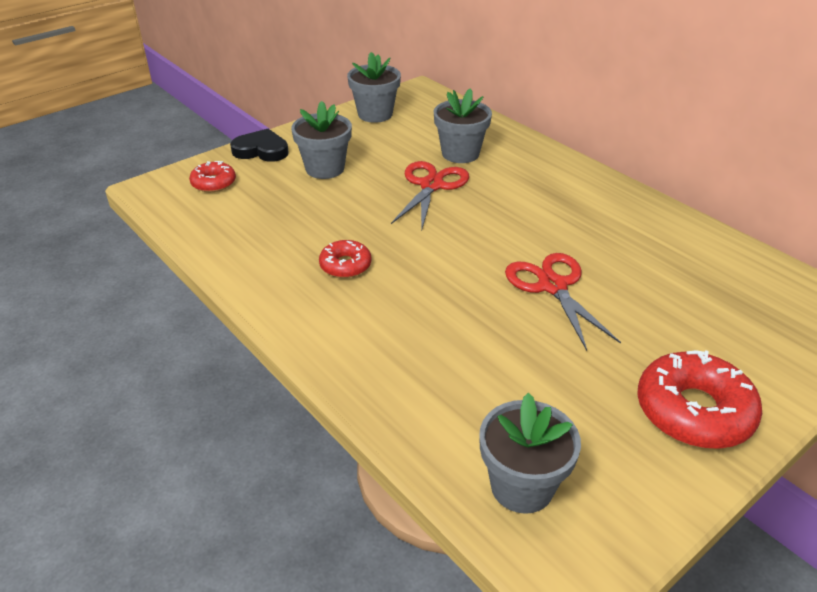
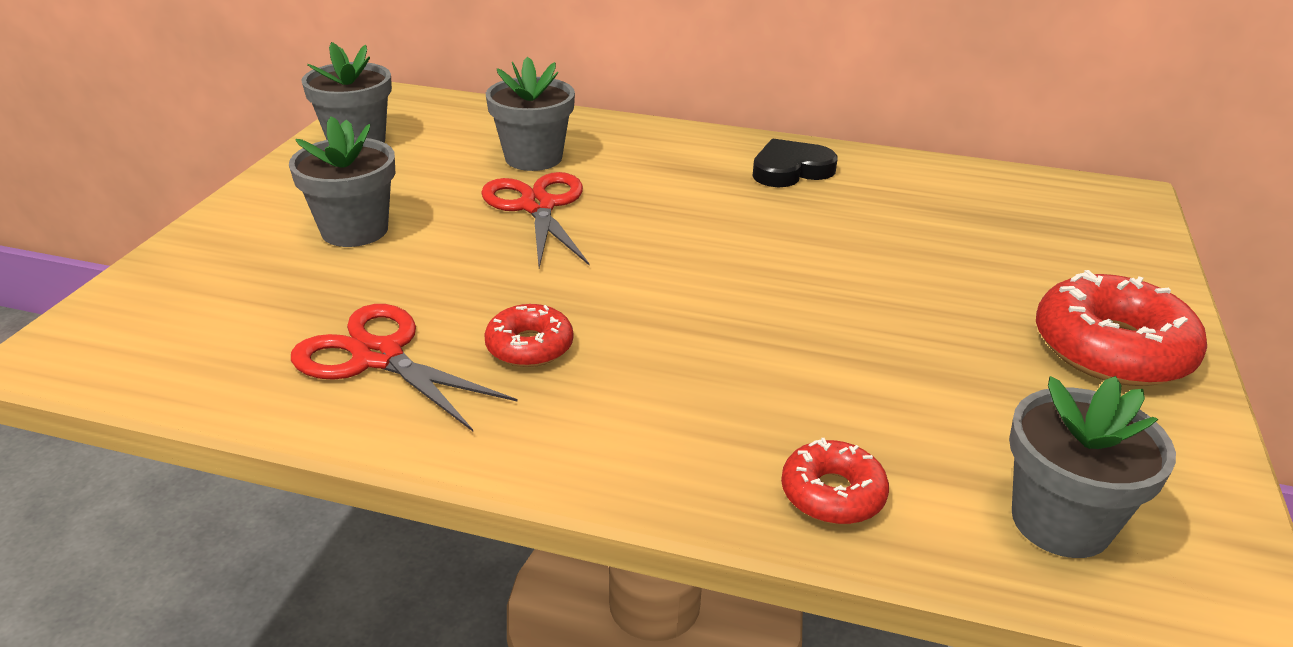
camera: 35 degrees left, 5 degrees down
red donut [189,161,236,192] -> red donut moved to [781,438,889,524]
black heart [230,129,289,162] -> black heart moved to [752,139,838,187]
red scissors [505,253,621,351] -> red scissors moved to [291,304,518,431]

